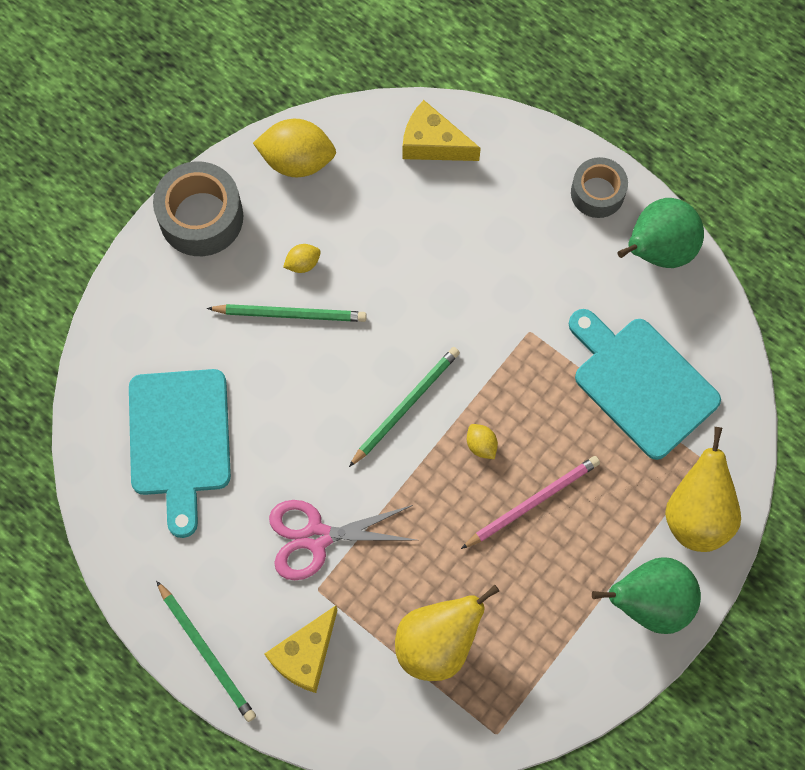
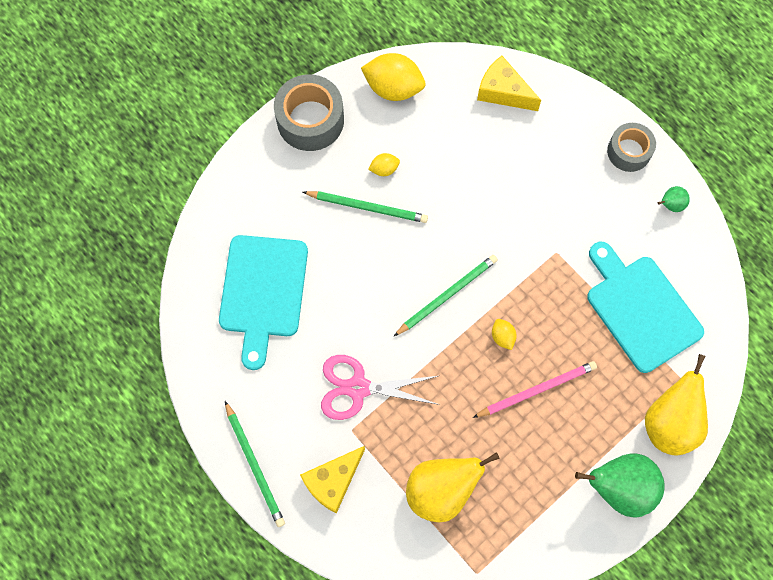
camera: 10 degrees right, 0 degrees up
green pear [618,198,704,268] -> green pear [658,186,690,212], size x0.45

